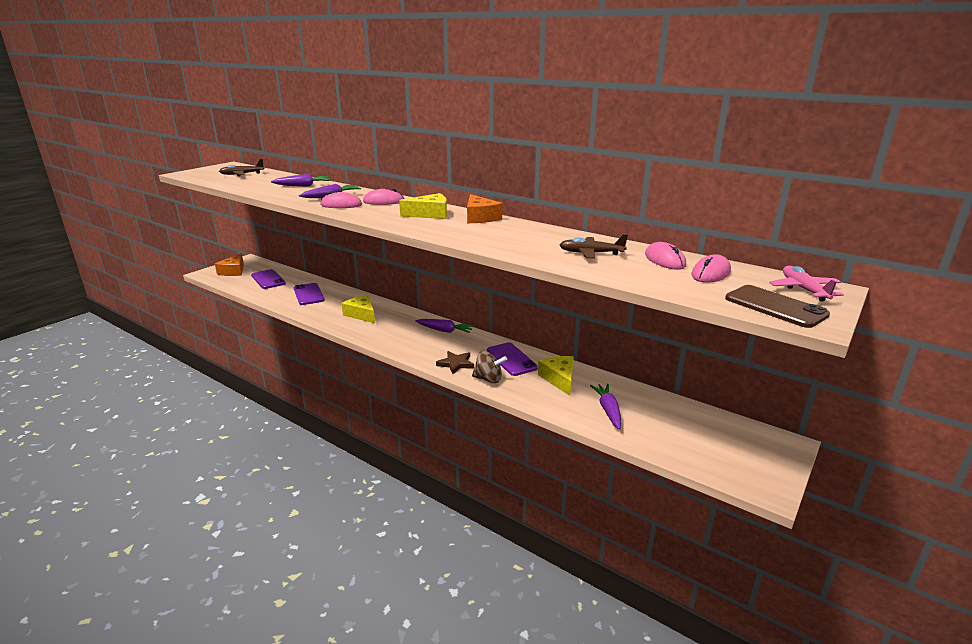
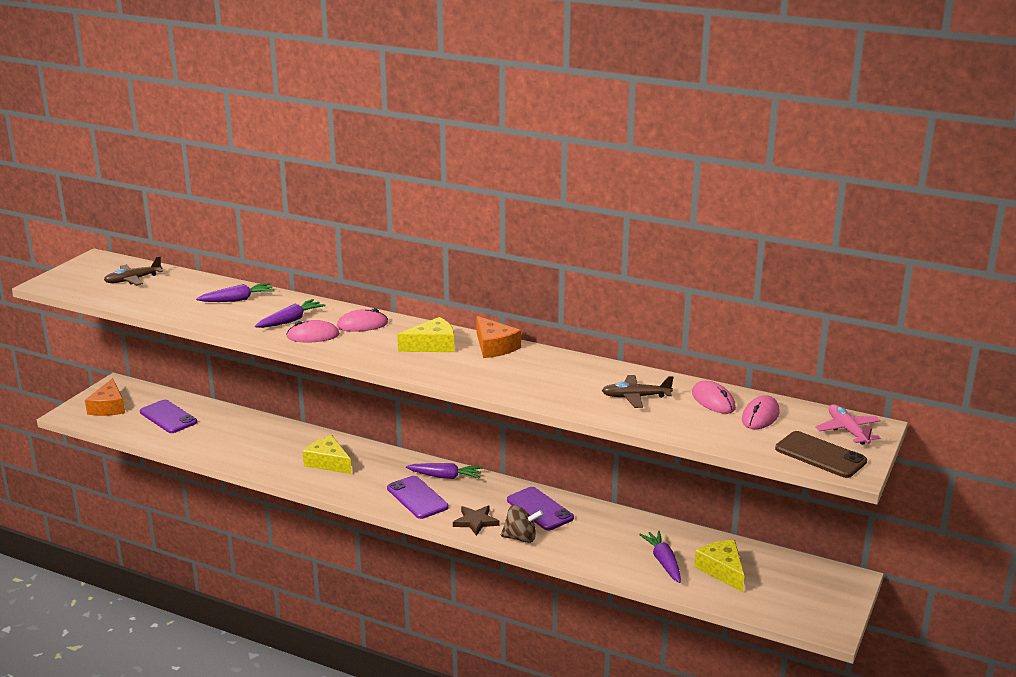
camera: 10 degrees left, 0 degrees up
purple phone [294,283,325,305] -> purple phone moved to [387,476,449,519]
yellow cheese [538,356,574,396] -> yellow cheese moved to [694,540,744,592]

